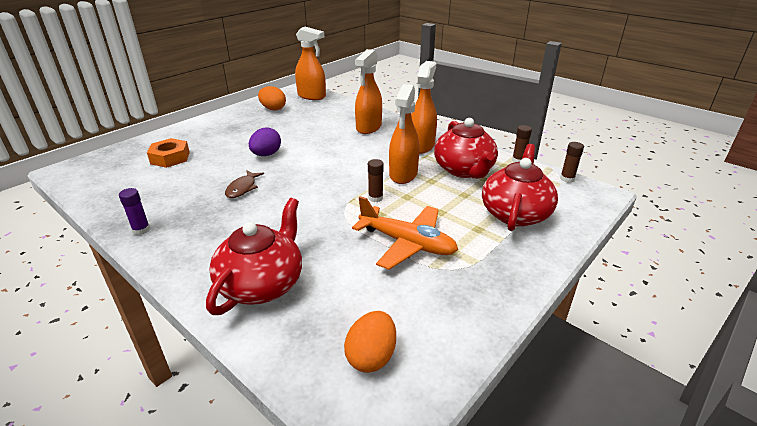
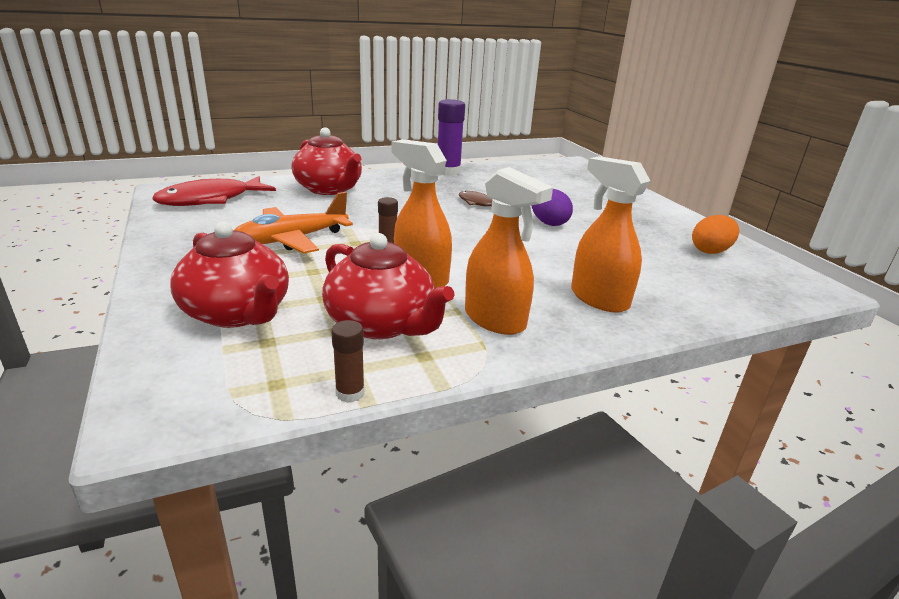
camera: 115 degrees right, 5 degrees down
purple glue stick [119,188,150,235] -> purple glue stick [438,99,465,176], size x1.88
orange nut [147,138,190,168] -> none
orange spray bottle [295,27,326,100] -> none
orange egg [344,311,396,373] -> red fish [152,176,276,206]
red teapot [434,118,498,178] -> red teapot turned 150 degrees counterclockwise [322,233,455,339]
brown glue stick [560,142,584,183] -> none

